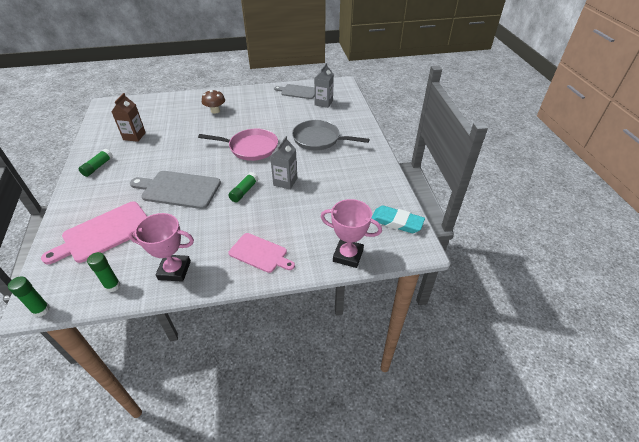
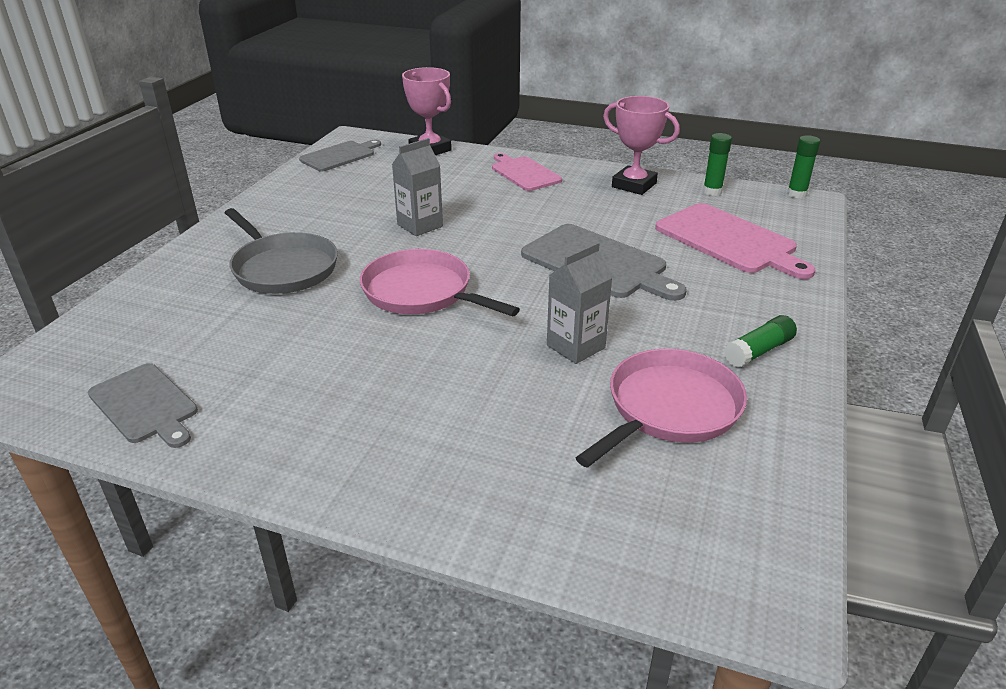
camera: 150 degrees left, 10 degrees down
pink cutting board [41,201,148,264] -> pink cutting board turned 60 degrees clockwise [655,203,815,279]
brown carton [111,93,146,142] -> pink pan [576,349,747,468]
brown mushroom [202,90,225,114] -> none
green glue stick [228,172,258,202] -> none
grey carton [314,63,334,108] -> grey carton moved to [547,242,613,364]
turquoise eraser [371,206,425,233] -> grey cutting board [299,140,381,172]

